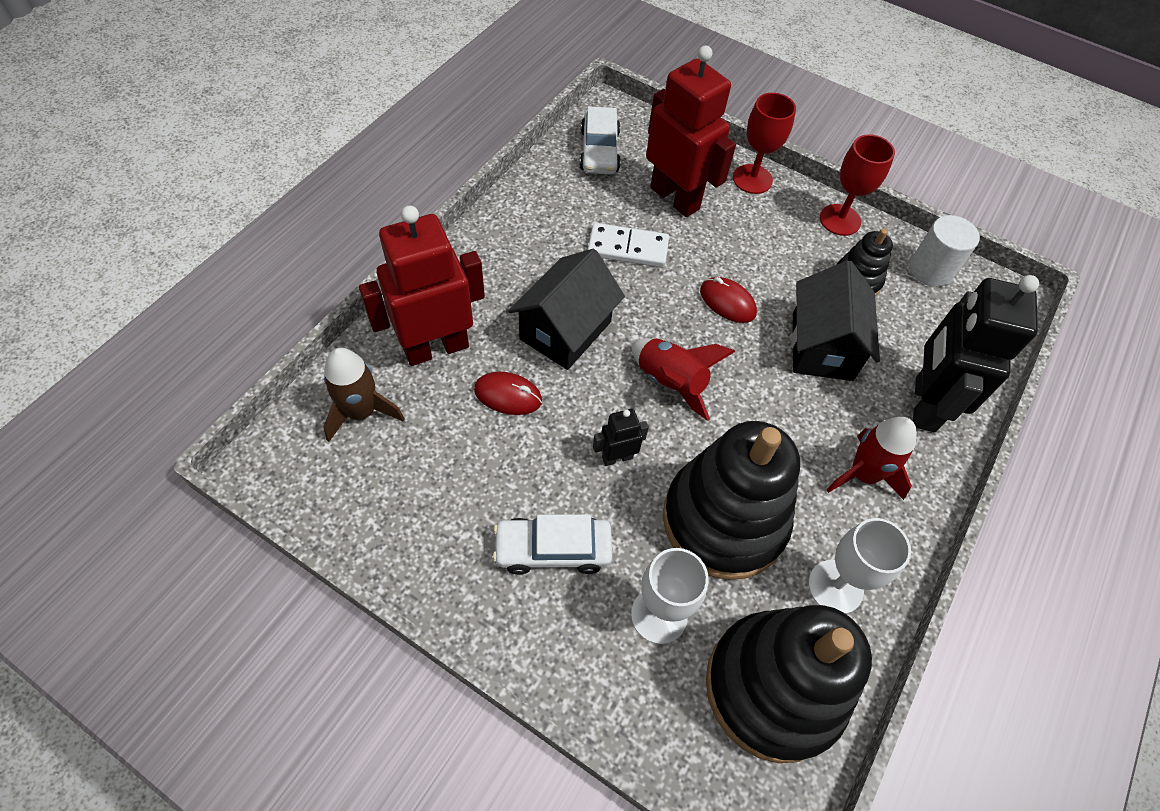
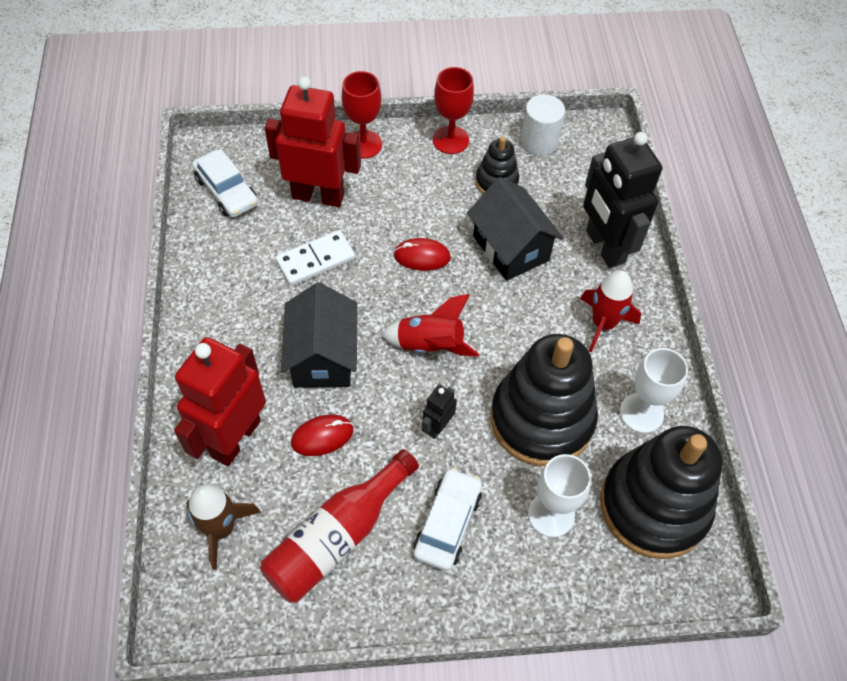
camera: 35 degrees left, 0 degrees up
white car [493,514,613,575] -> white car turned 150 degrees clockwise [414,468,482,571]
none -> red bottle [260,449,419,603]

